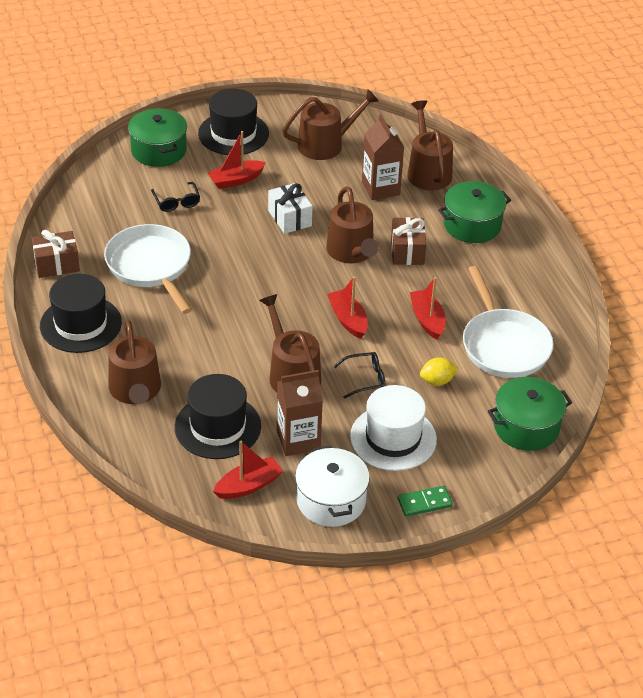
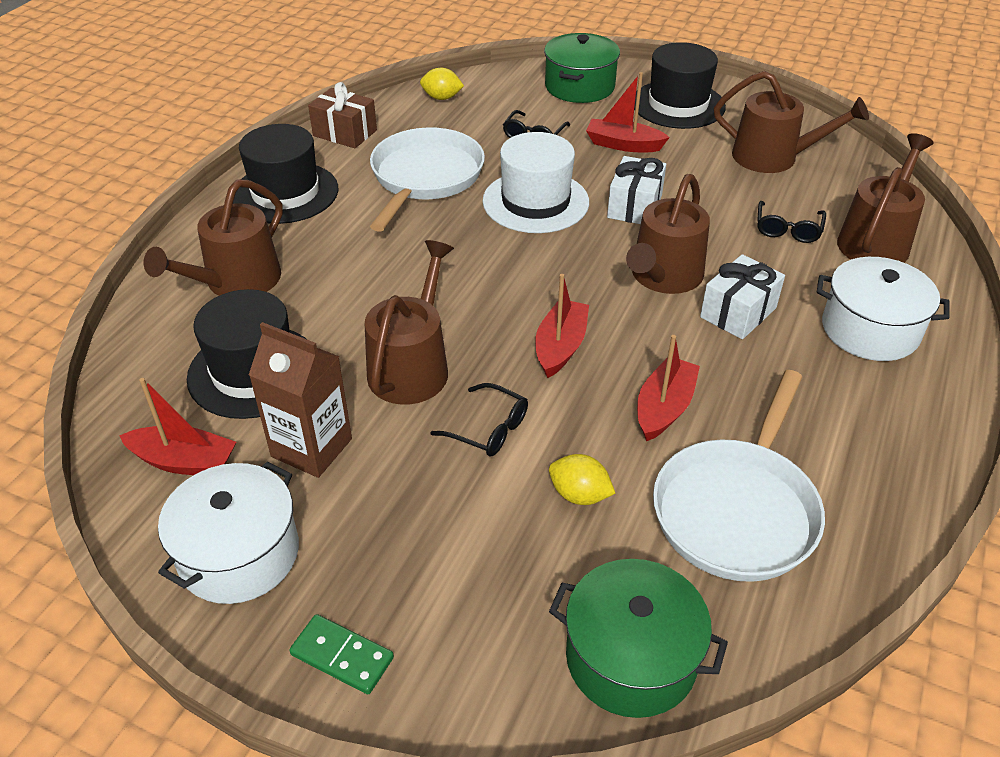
camera: 45 degrees right, 0 degrees up
white hat [350,385,437,471] -> white hat moved to [483,132,589,233]
brown carton [362,114,404,200] -> black glasses [757,201,826,243]
brown gift [391,217,426,265] -> white gift [700,254,785,339]
green pot [438,181,511,243] -> white pot [817,257,949,361]
none -> yellow lemon [420,68,464,100]

